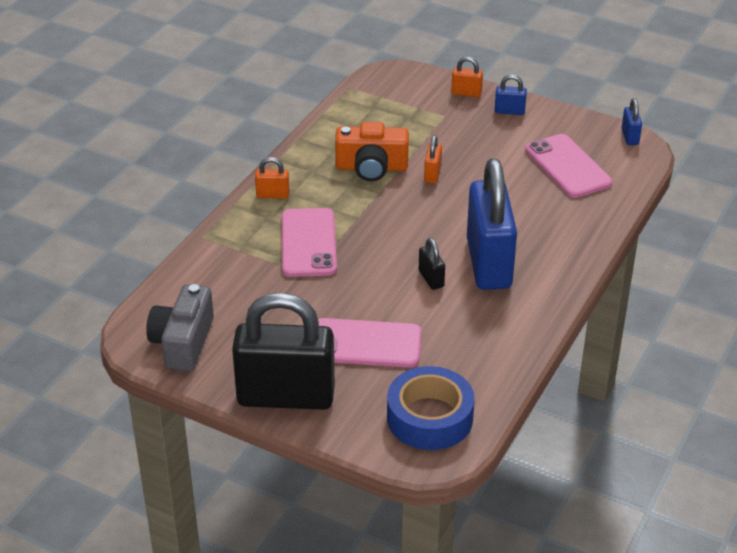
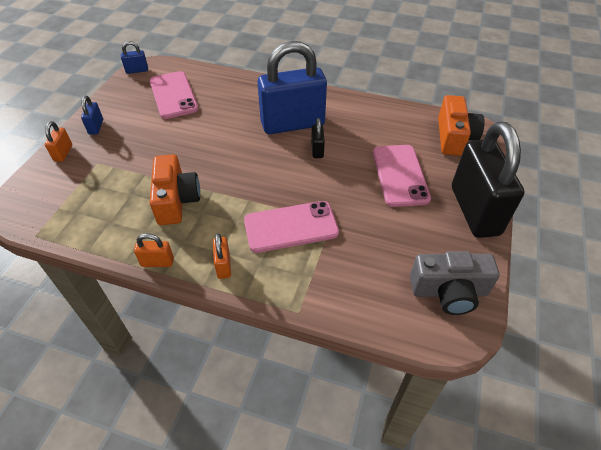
camera: 100 degrees left, 10 degrees up
blue tape [387,366,475,450] -> orange camera [438,95,485,156]
black padlock [419,238,445,290] -> black padlock turned 60 degrees counterclockwise [311,118,325,158]
orange padlock [424,135,442,183] -> orange padlock moved to [134,233,174,267]
pink phone [525,134,612,198] -> pink phone turned 75 degrees counterclockwise [150,71,198,119]

